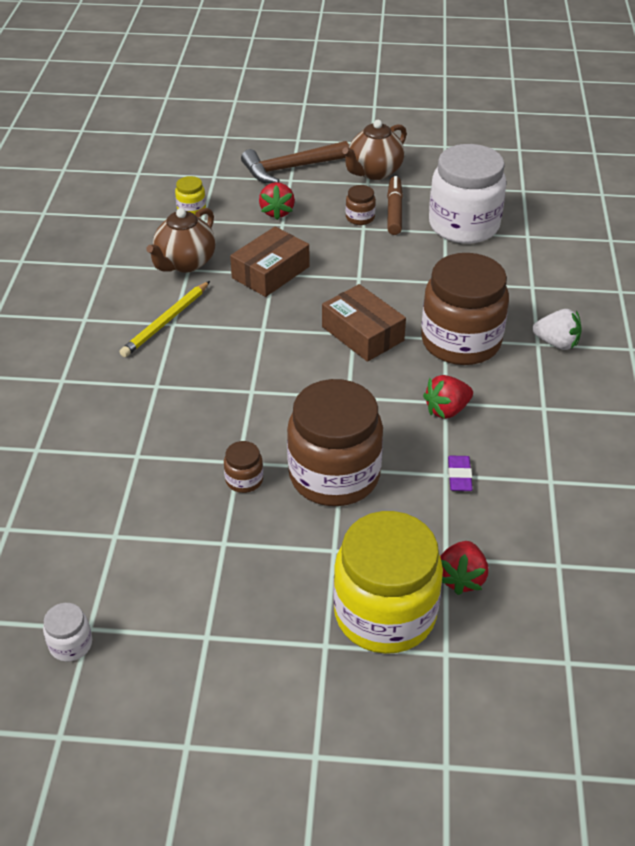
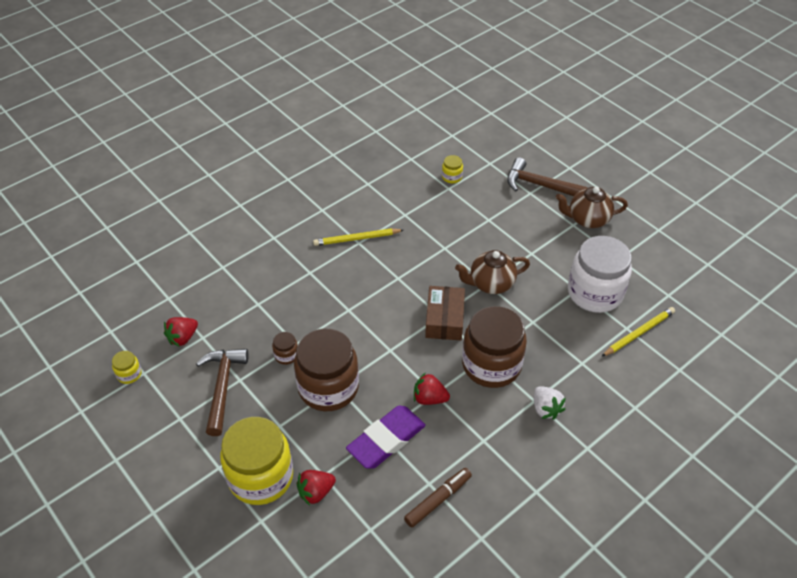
camera: 45 degrees right, 5 degrees up
white jar [43,603,92,662] -> yellow jar [112,351,142,384]
brown teapot [147,208,216,272] -> brown teapot moved to [455,250,530,294]
brown box [230,227,309,297] -> none
red strawberry [259,182,295,220] -> red strawberry moved to [164,317,198,347]
brown jar [346,185,376,225] -> none
brown marker [387,176,403,235] -> brown marker moved to [404,468,472,527]
purple eraser [448,456,473,491] -> purple eraser [346,406,426,469], size x2.22
none -> brown hammer [196,349,249,436]
none -> yellow pencil [601,307,675,357]

